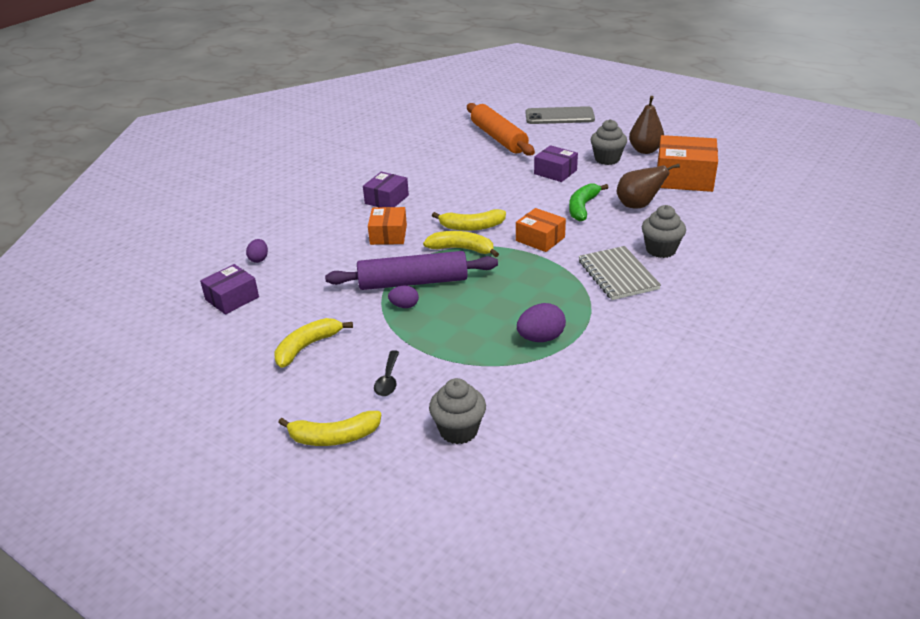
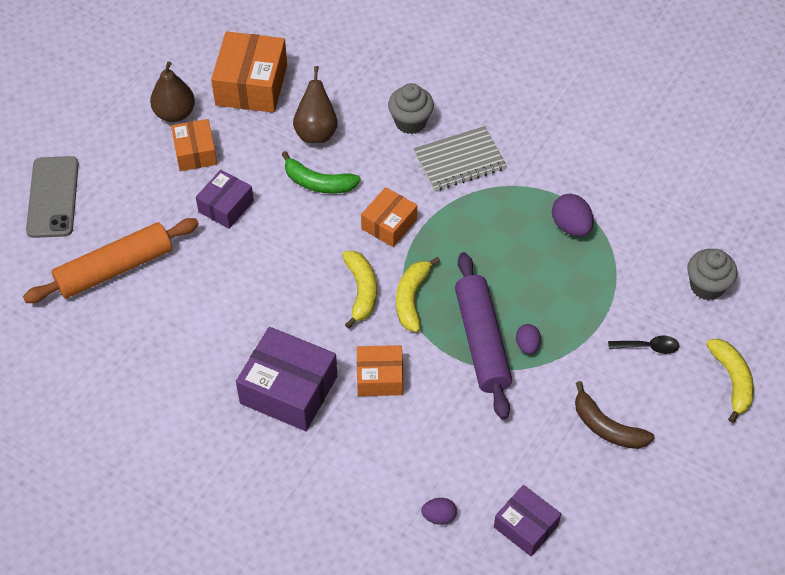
camera: 95 degrees left, 20 degrees up
yellow banana [274,318,353,368] -> brown banana [575,381,654,449]
purple box [363,172,409,207] -> purple box [236,327,337,431], size x1.65
grey cupcake [591,119,627,165] -> orange box [171,119,217,171]

